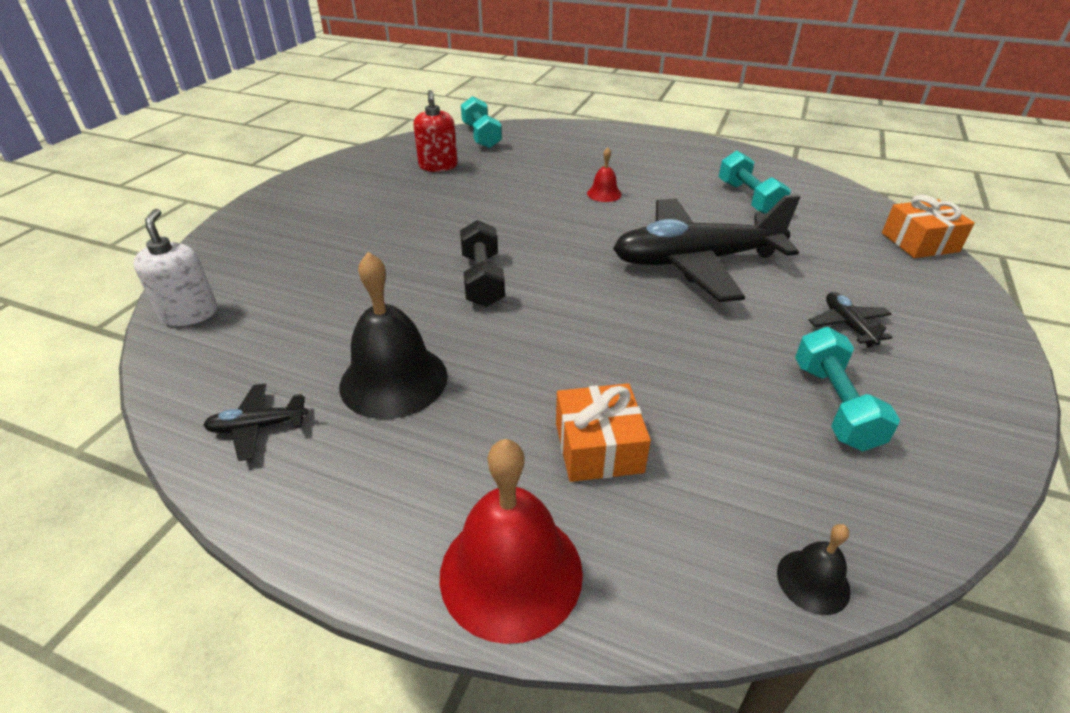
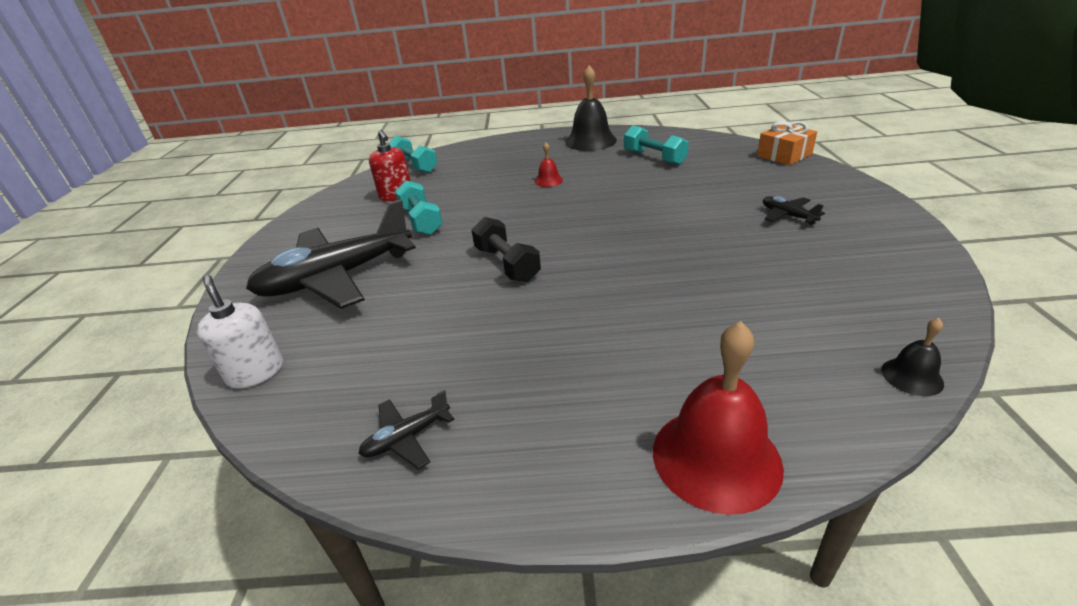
camera: 20 degrees left, 5 degrees down
black bell [339,252,448,419] -> black bell moved to [565,65,617,151]
orange gift [556,383,651,482] -> none
black plane [613,194,801,302] -> black plane moved to [246,199,416,309]
turquoise dumbbell [795,327,900,451] -> turquoise dumbbell moved to [395,180,443,235]

